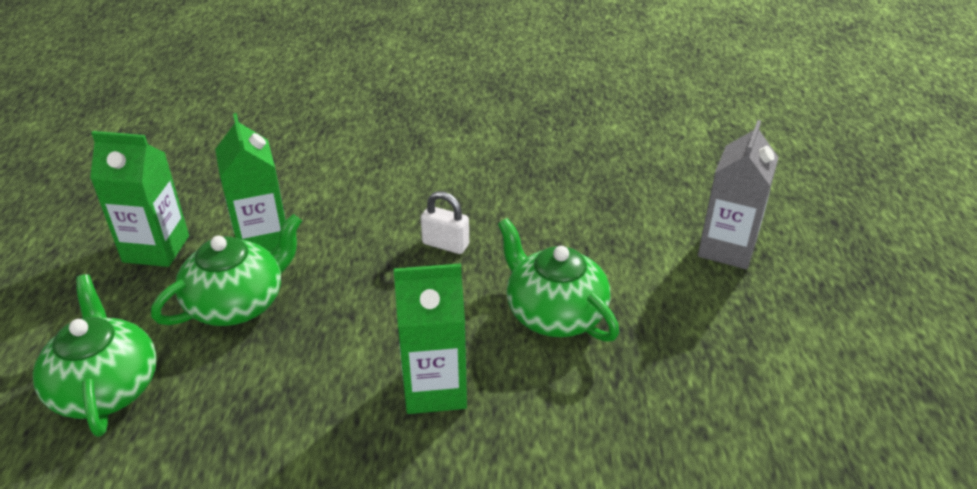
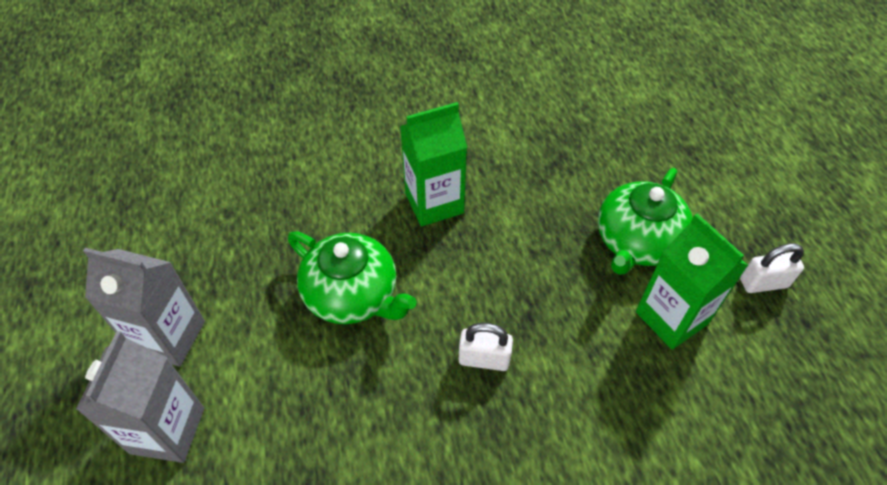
camera: 165 degrees right, 15 degrees up
green teapot [33,274,157,437] -> none
green carton [90,131,189,267] -> white padlock [740,243,804,293]
none -> grey carton [83,248,205,367]

